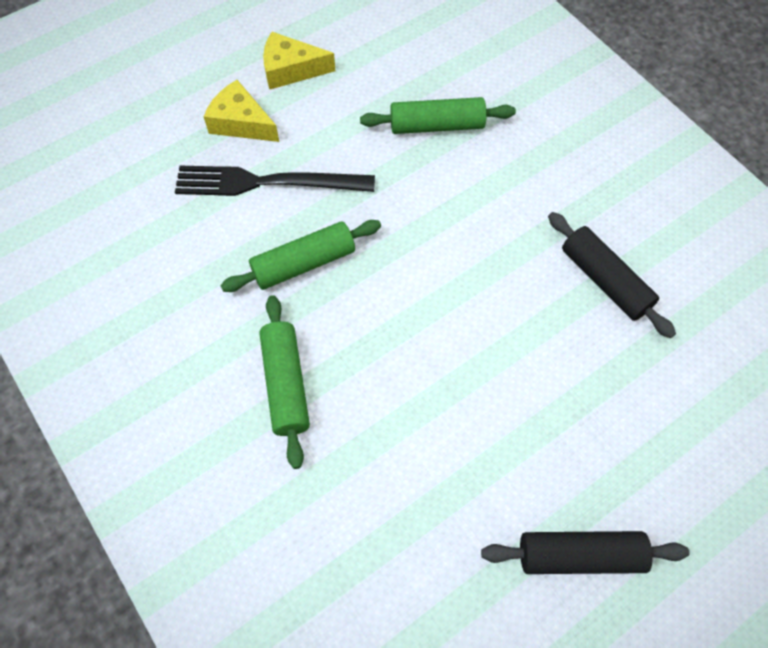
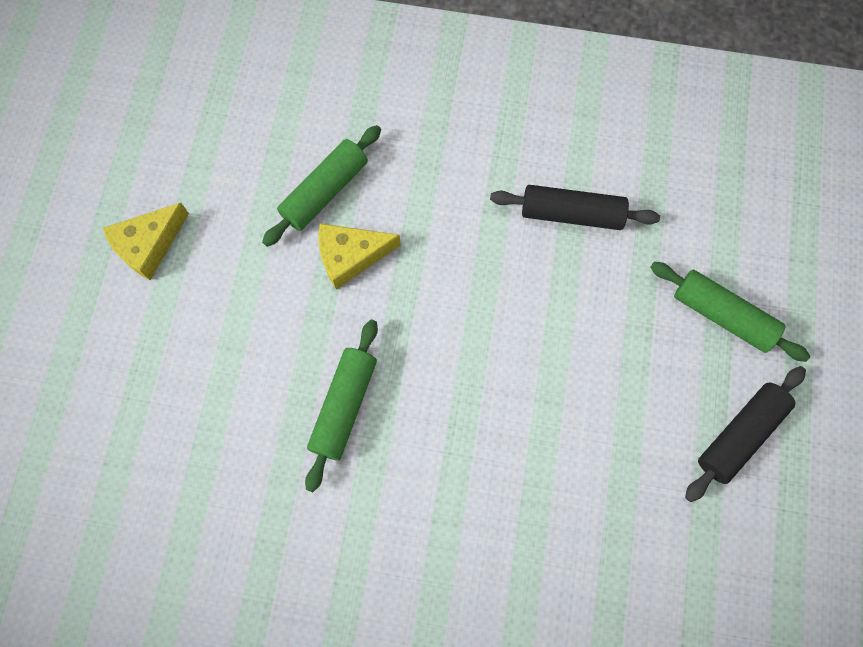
camera: 45 degrees left, 10 degrees up
black fork [175,166,375,196] -> none
yellow cheese [204,80,279,142] -> yellow cheese moved to [318,224,401,290]
green rolling pin [259,295,310,469] -> green rolling pin moved to [650,262,810,362]

